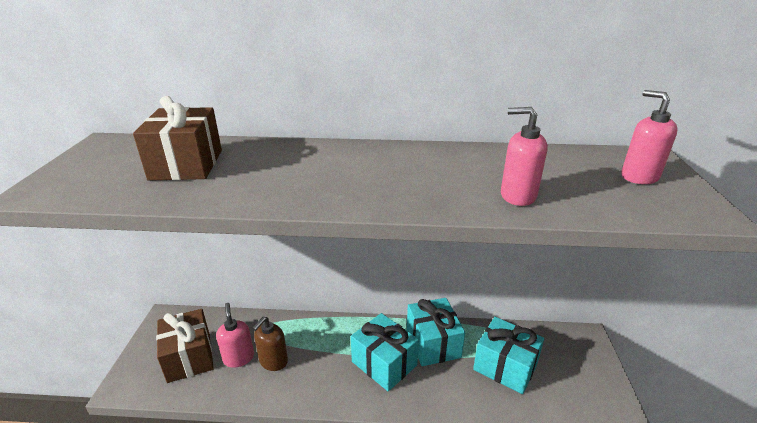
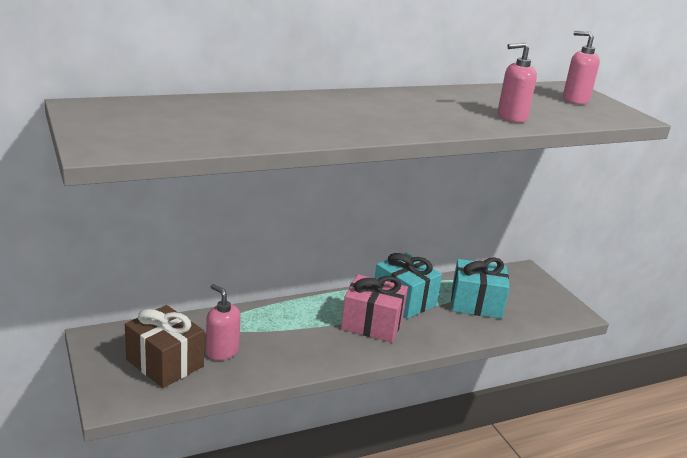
camera: 30 degrees left, 5 degrees down
brown gift [133,96,222,181] -> none
brown soap dispenser [252,317,288,371] -> none
turquoise gift [351,313,419,391] -> pink gift [341,274,408,342]

